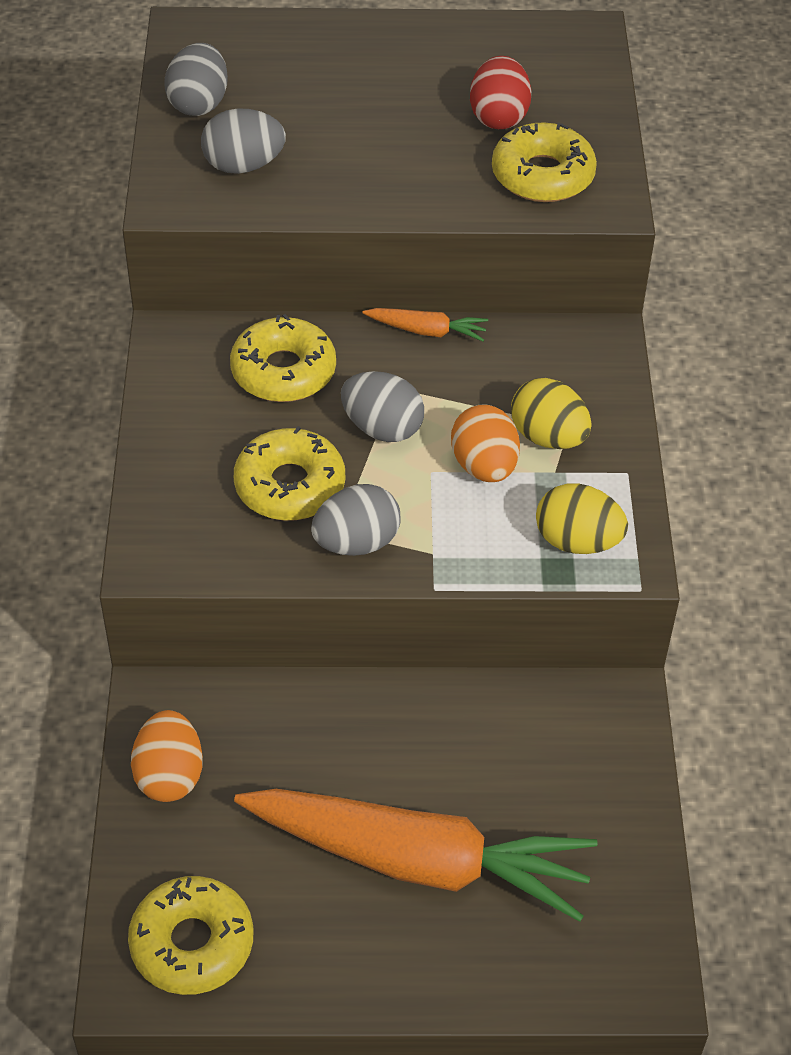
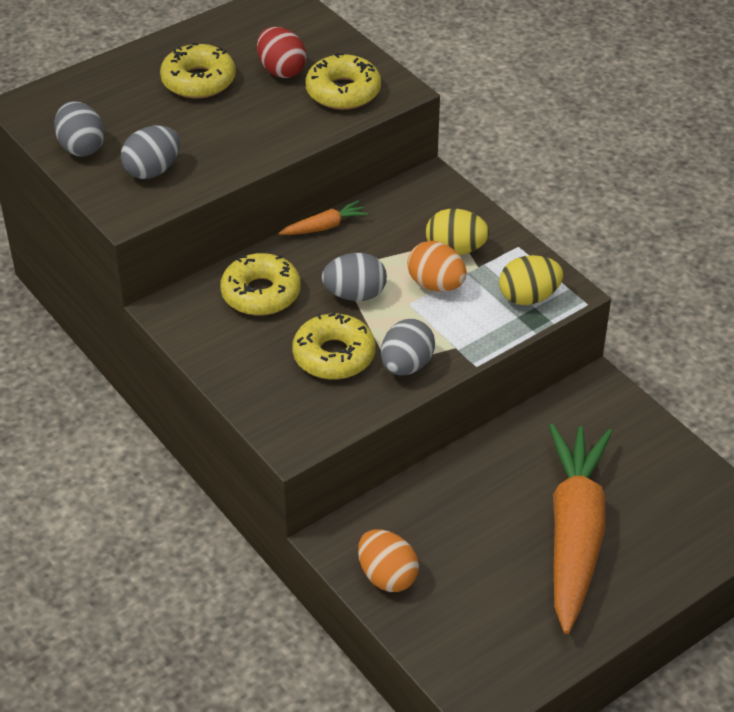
camera: 35 degrees left, 5 degrees down
yellow donut [128,876,253,995] -> yellow donut moved to [160,43,236,98]
orange carrot [234,789,598,922] -> orange carrot turned 60 degrees counterclockwise [549,424,612,634]

